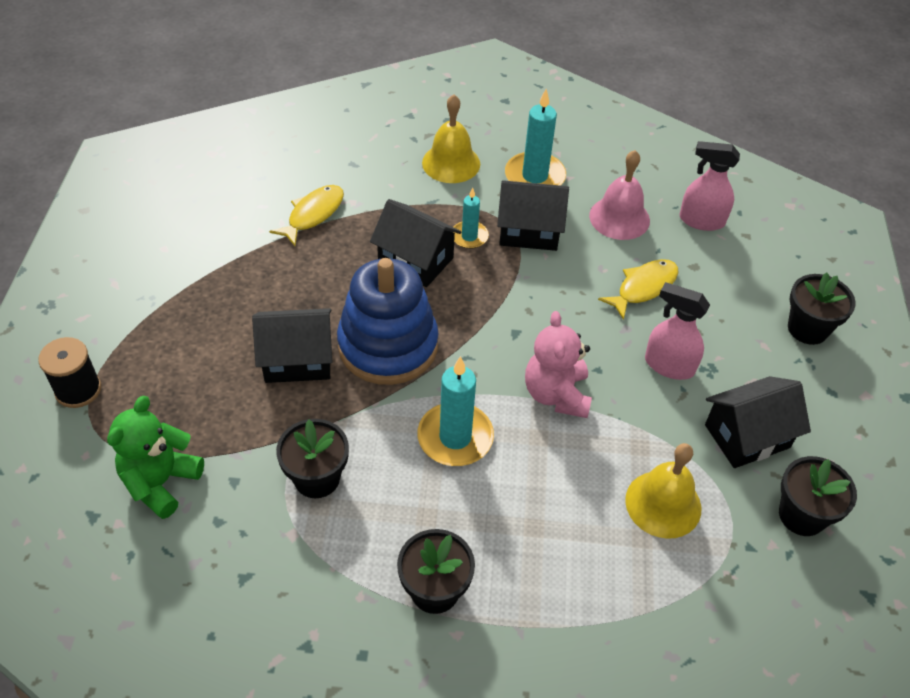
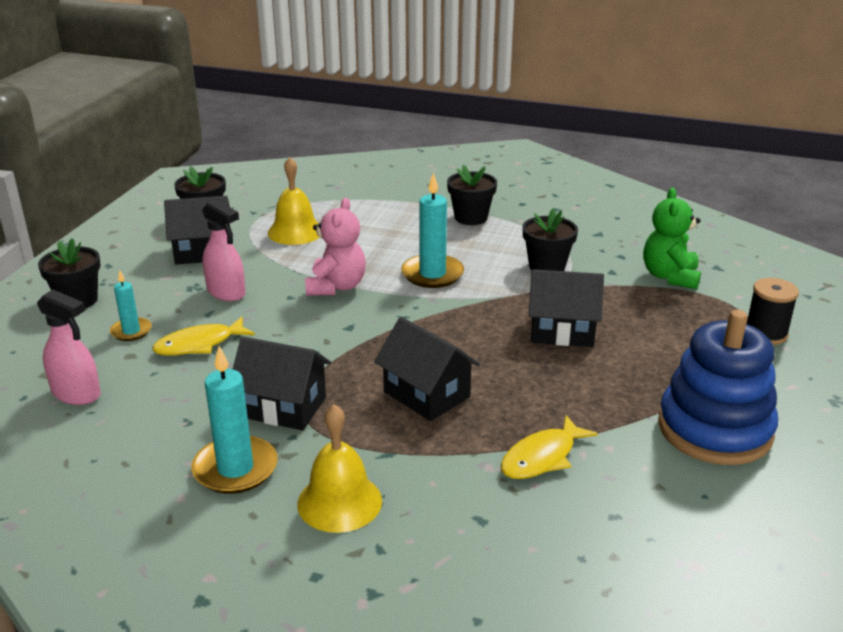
camera: 165 degrees left, 20 degrees down
green teddy bear [107,396,204,519] -> green teddy bear turned 150 degrees clockwise [643,187,701,289]
blue stacking toy [337,258,439,385] -> blue stacking toy moved to [658,310,778,465]
turquoise candle [454,188,489,249] -> turquoise candle moved to [110,270,152,341]
pink bell [589,150,650,240] -> none

